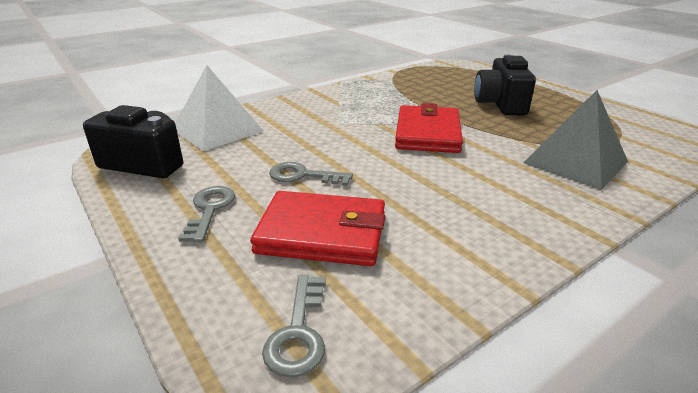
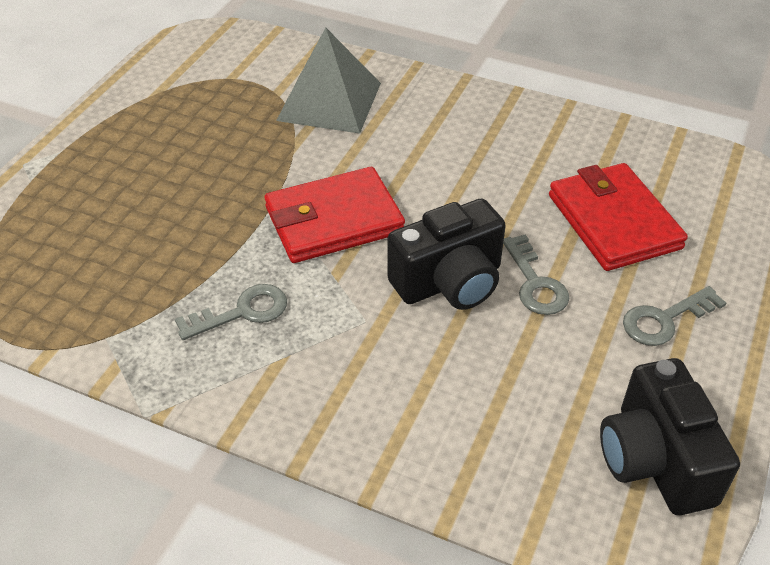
camera: 120 degrees left, 15 degrees up
white pyramid [175,65,263,151] -> none
grey key [262,275,326,377] -> grey key moved to [175,284,287,340]
black camera [474,54,536,115] -> black camera moved to [387,199,506,310]

